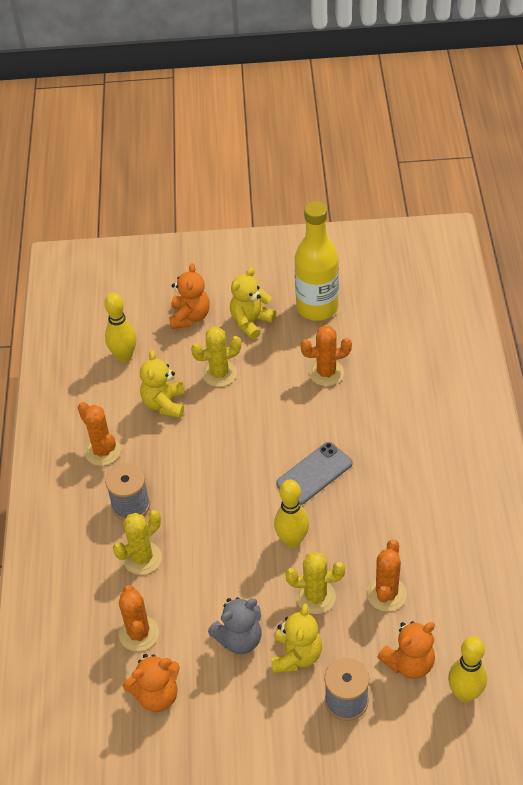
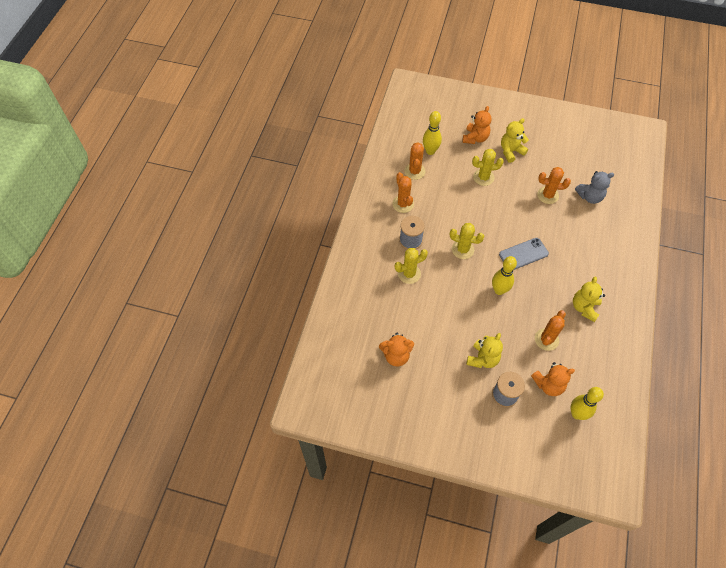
camera: 15 degrees right, 10 degrees up
orange cactus [119,585,159,652] -> orange cactus moved to [404,142,426,180]
yellow teddy bear [140,350,185,418] -> yellow teddy bear moved to [573,277,605,322]
grey teddy bear [208,597,262,654] -> grey teddy bear moved to [575,171,614,204]
yellow cactus [286,551,345,614] -> yellow cactus moved to [449,223,484,259]
yellow bottle [295,201,339,321] -> none

